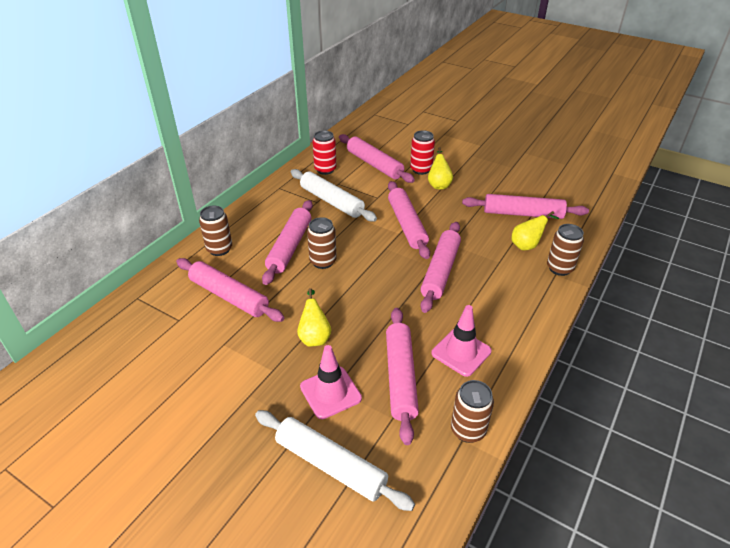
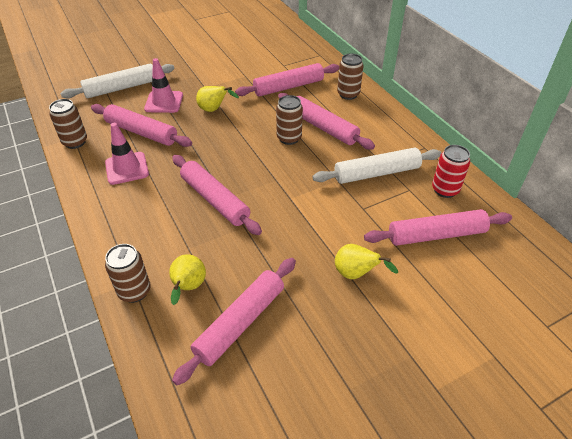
camera: 120 degrees right, 5 degrees up
pink rolling pin [388,181,430,259] -> none
red can [410,130,435,175] -> none

